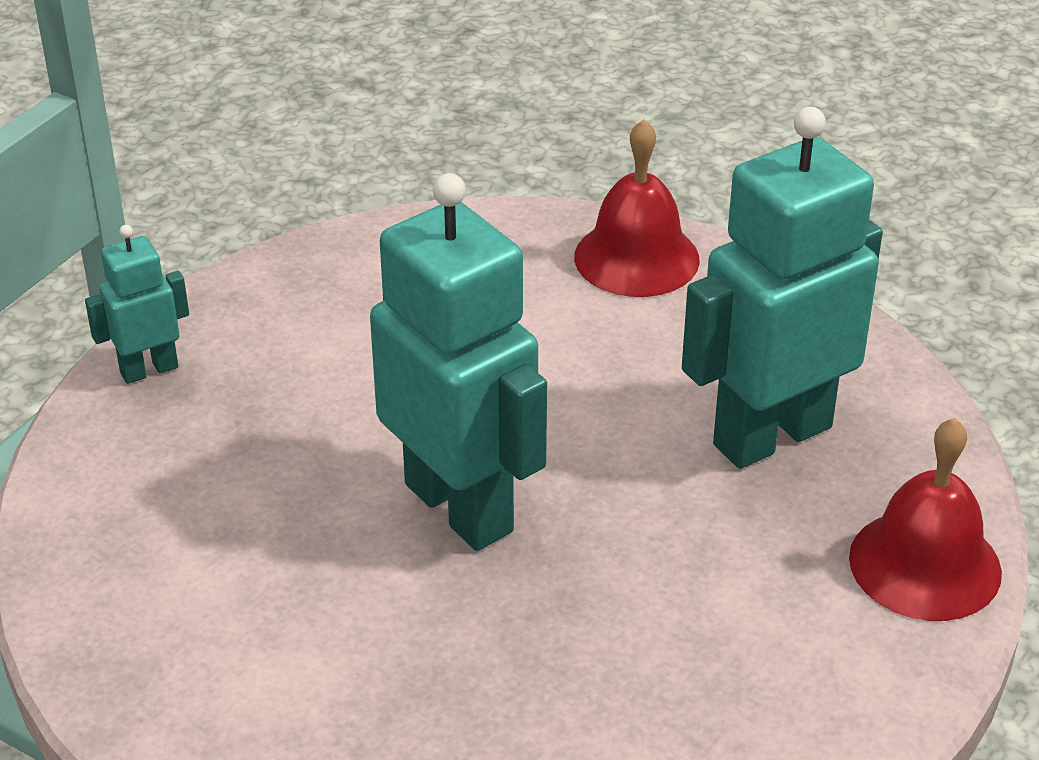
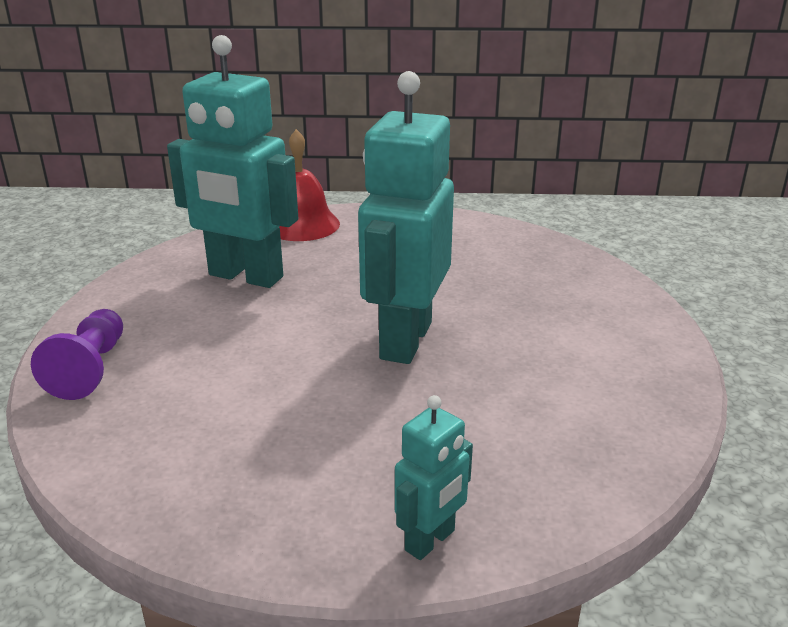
camera: 125 degrees left, 10 degrees down
turquoise robot [85,225,189,384] -> turquoise robot turned 75 degrees counterclockwise [395,395,473,560]
red bell [574,119,700,297] -> purple pawn [31,309,123,400]

